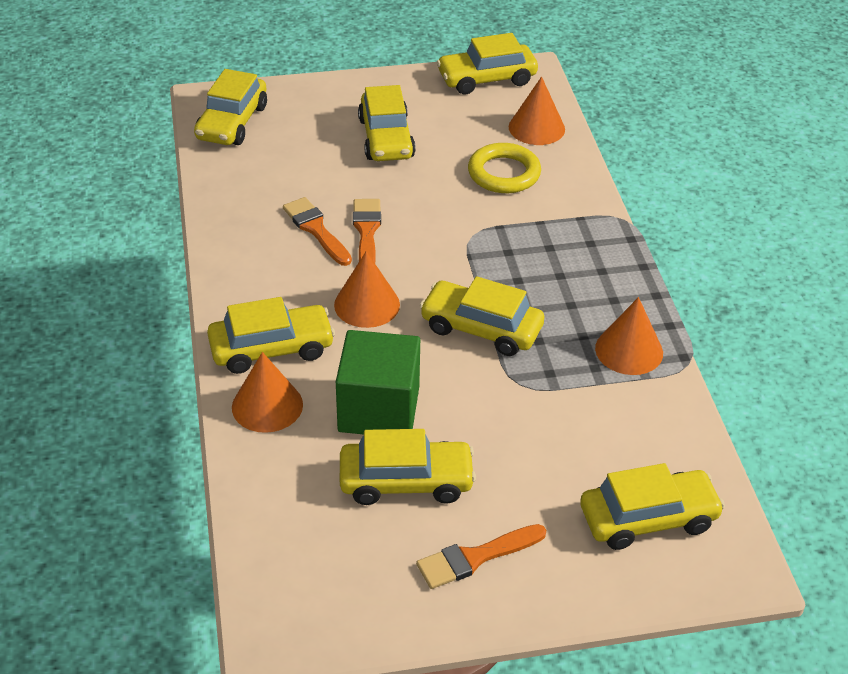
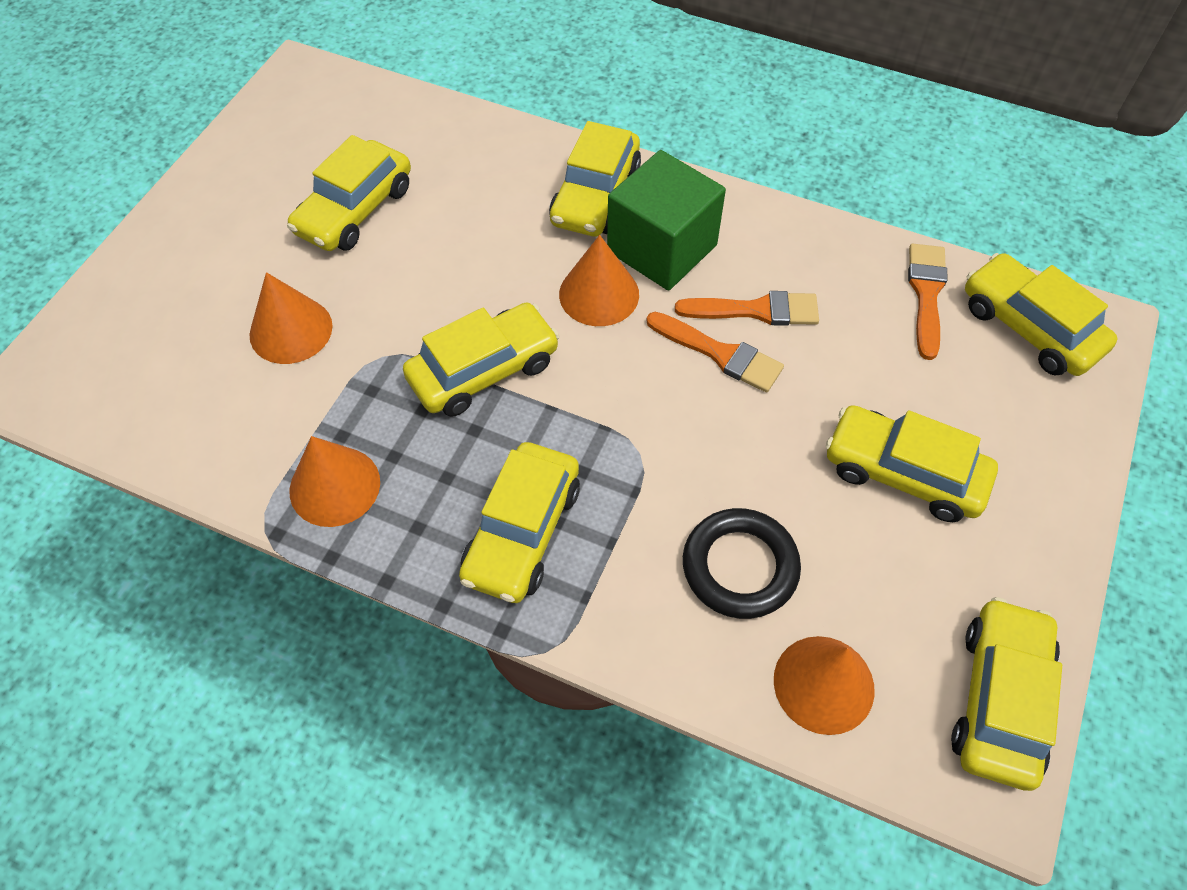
camera: 125 degrees right, 15 degrees up
orange cone [232,352,303,433] -> orange cone moved to [250,272,333,364]
green cube [336,330,420,434] -> green cube moved to [607,150,726,290]
orange brush [416,524,546,589] -> orange brush moved to [908,244,948,360]
yellow ring [468,143,541,193] -> black ring [683,508,801,619]
yellow car [580,463,725,550] -> yellow car moved to [459,442,580,603]

